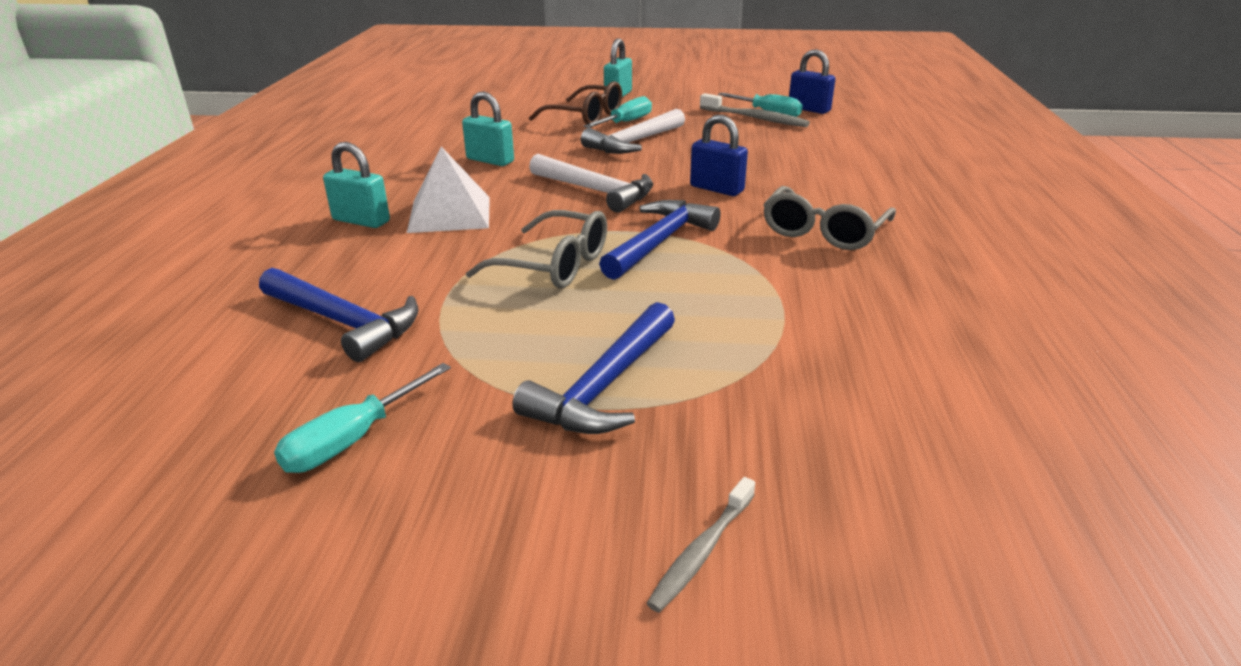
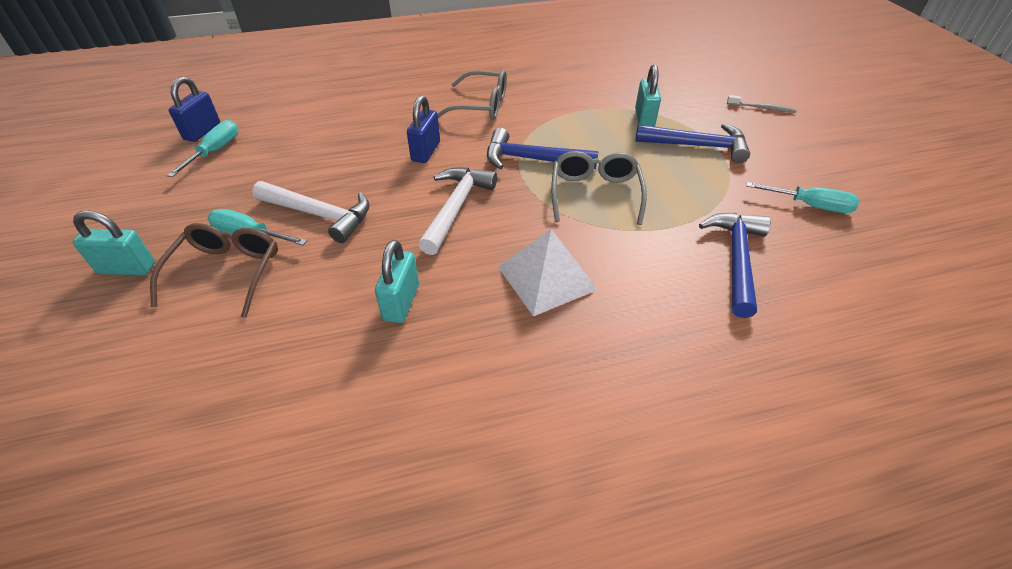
camera: 110 degrees left, 15 degrees up
turquoise padlock [323,142,390,228] -> turquoise padlock moved to [635,64,661,127]
grey toothbrush [700,93,810,127] -> none

